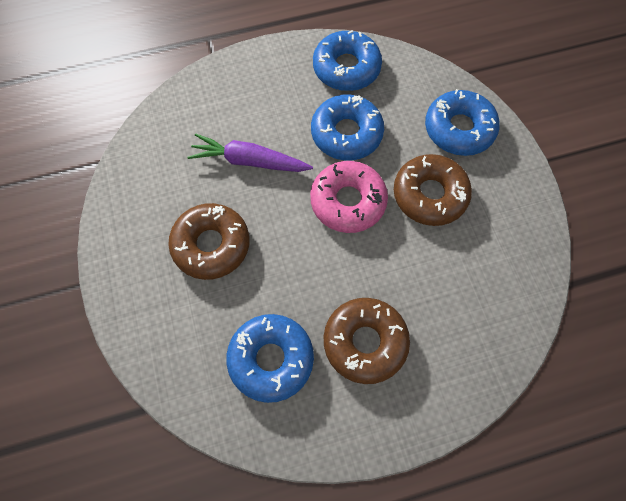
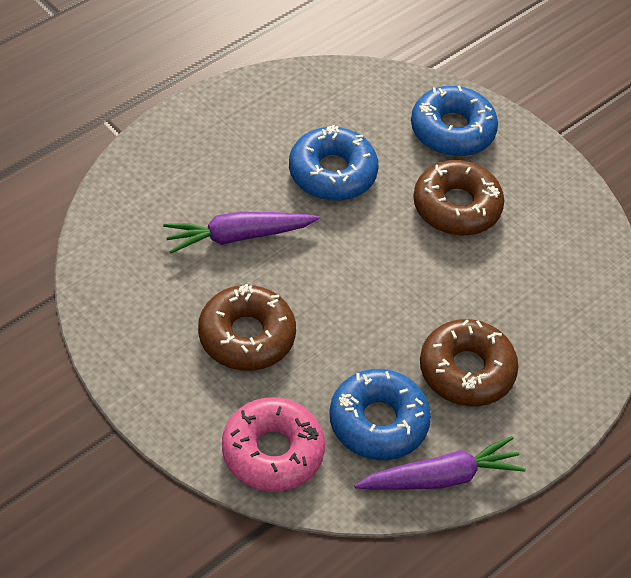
camera: 30 degrees left, 15 degrees down
pink donut [310,161,388,233] -> pink donut moved to [222,397,325,492]
blue donut [313,30,382,91] -> none
none -> purple carrot [354,436,526,490]

